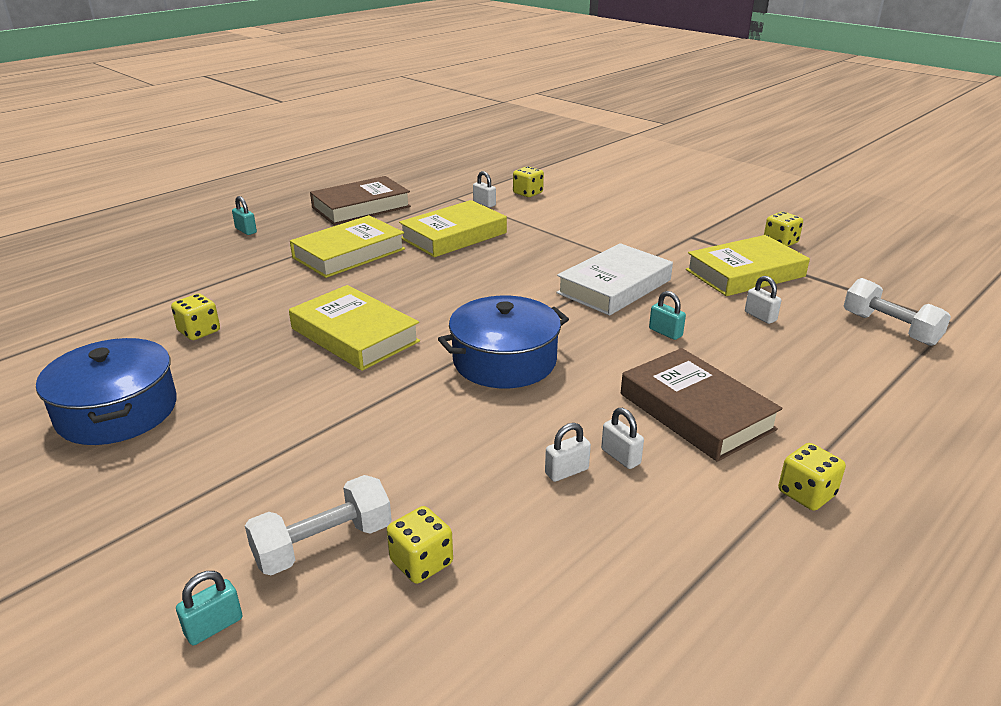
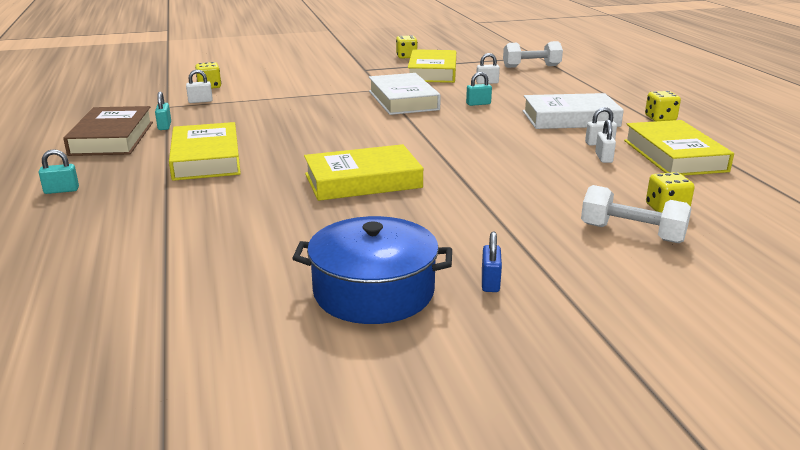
camera: 60 degrees left, 5 degrees down
yellow dice [171,294,220,340] -> none
turquoise padlock [176,571,243,645] -> turquoise padlock moved to [155,91,171,130]
white dumbbell [245,475,392,575] -> white dumbbell turned 60 degrees counterclockwise [581,185,691,243]
yellow book [399,200,507,257] -> yellow book moved to [624,120,734,176]
blue pot [438,296,569,388] -> none
brown book [621,348,783,462] -> white book [523,93,624,129]
none -> blue padlock [482,231,502,292]

